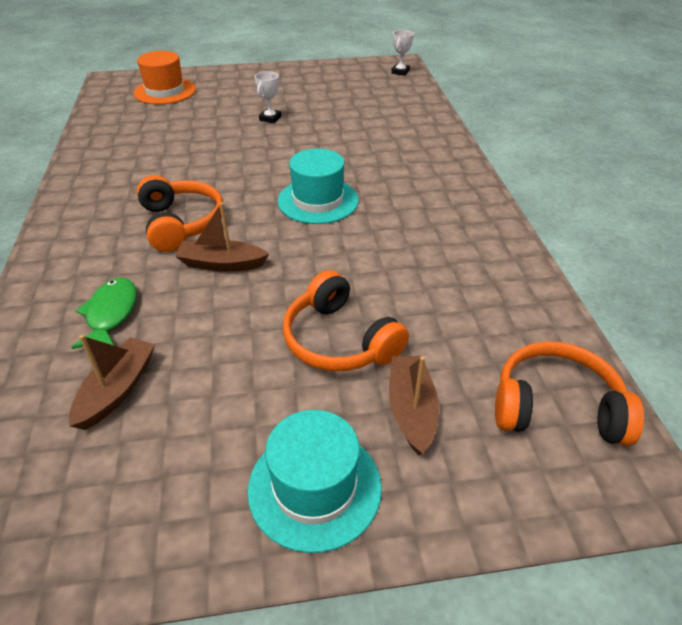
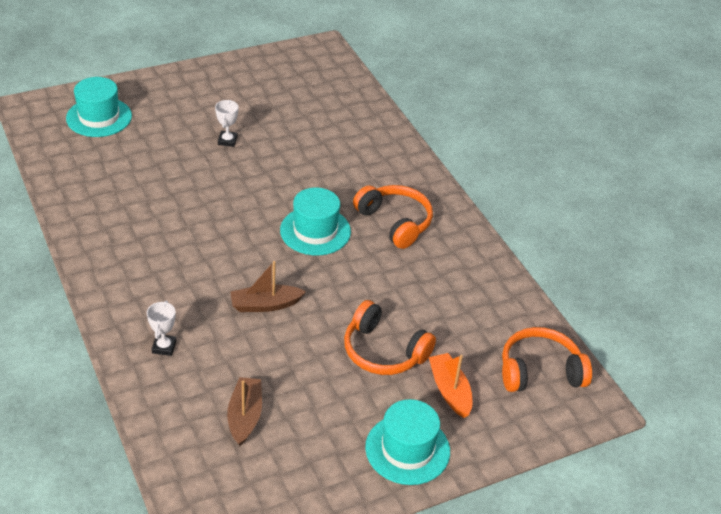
camera: 20 degrees left, 0 degrees up
green fish [72,278,137,349] -> none
orange hat [134,51,196,104] -> turquoise hat [66,77,132,137]
orange headphones [137,175,224,252] -> orange headphones moved to [353,185,433,249]
brown boat [389,356,439,455] -> orange boat [429,353,472,418]
white trophy [391,30,414,76] -> white trophy moved to [147,301,176,356]

